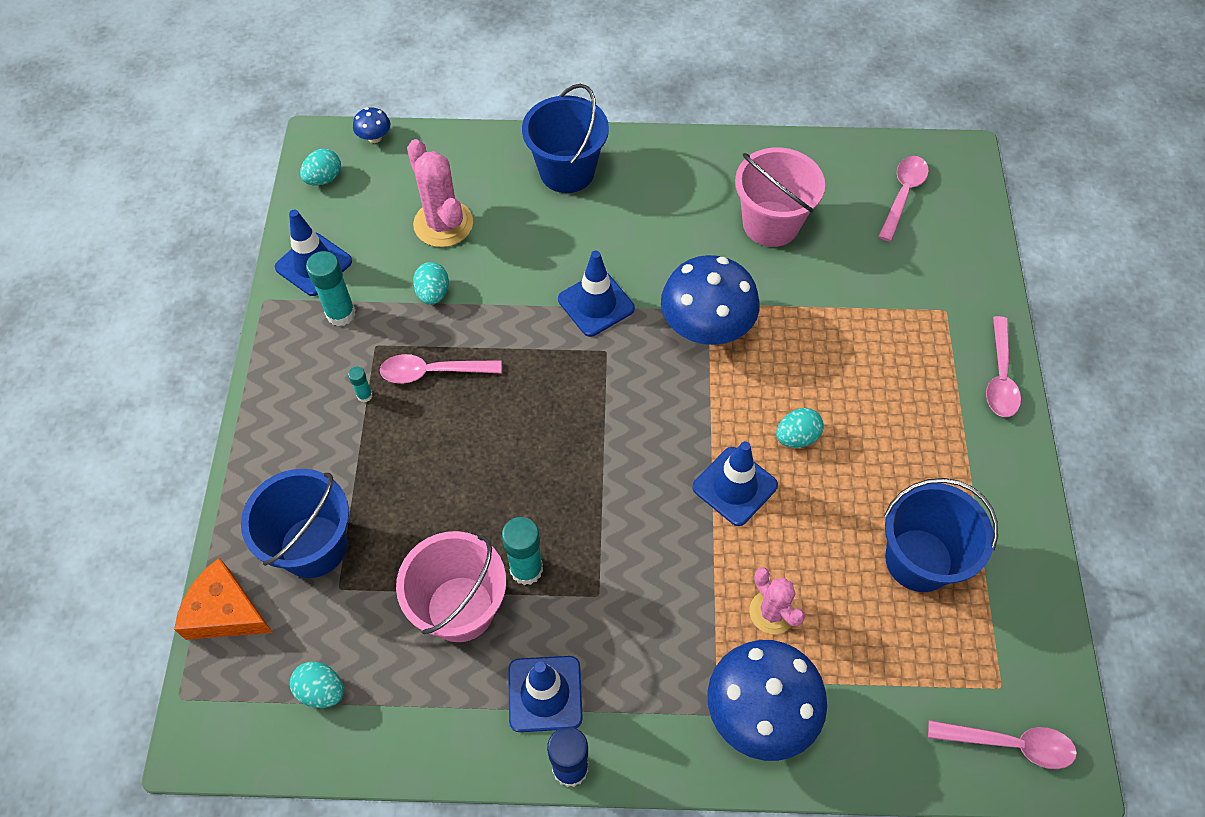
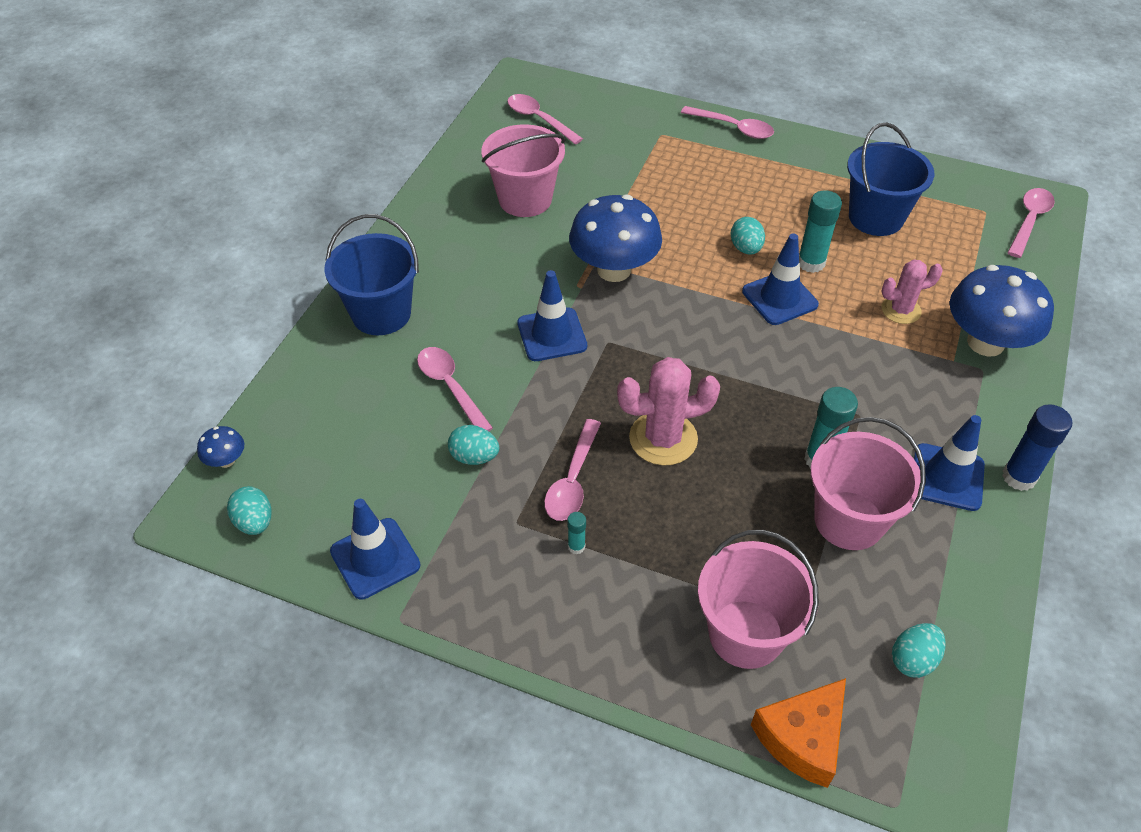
camera: 70 degrees left, 10 degrees down
blue bucket [241,469,349,578] -> pink bucket [698,530,819,669]
turquoise glue stick [306,251,355,326] -> turquoise glue stick moved to [799,190,842,273]
pink cactus [407,139,473,247] -> pink cactus moved to [617,357,720,466]
none -> pink spoon [417,347,493,431]

